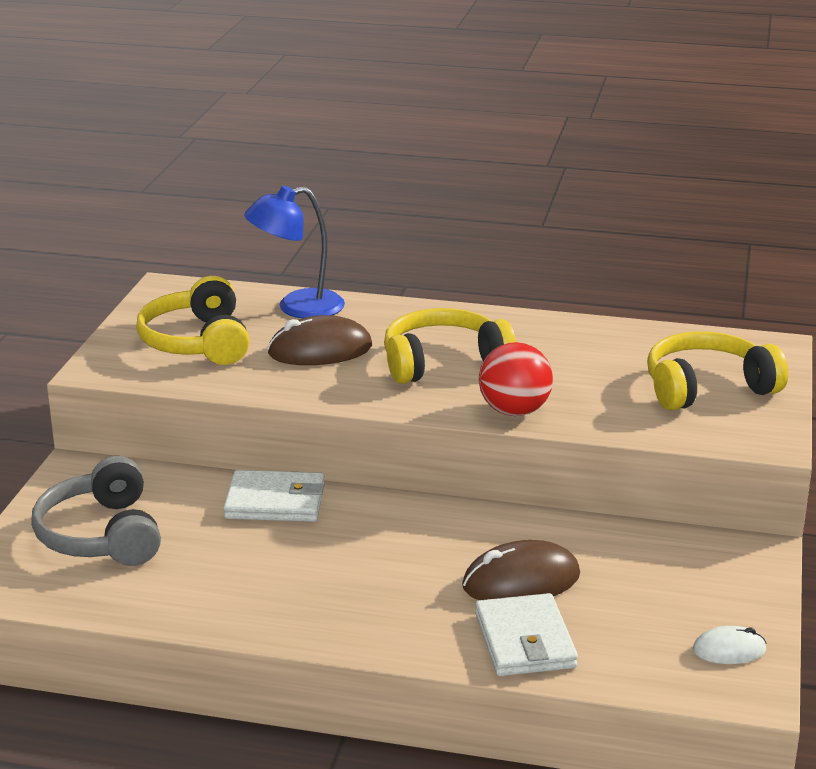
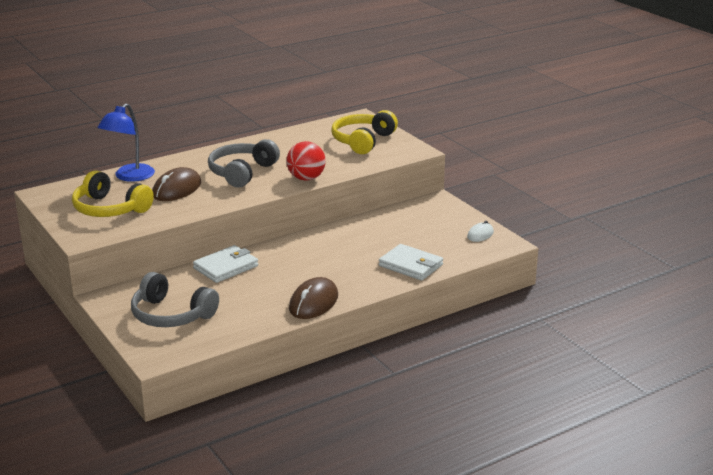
camera: 45 degrees left, 0 degrees up
yellow headphones [384,308,516,384] -> grey headphones [208,139,280,188]
brown mouse [462,540,580,600] -> brown mouse moved to [289,277,338,319]

